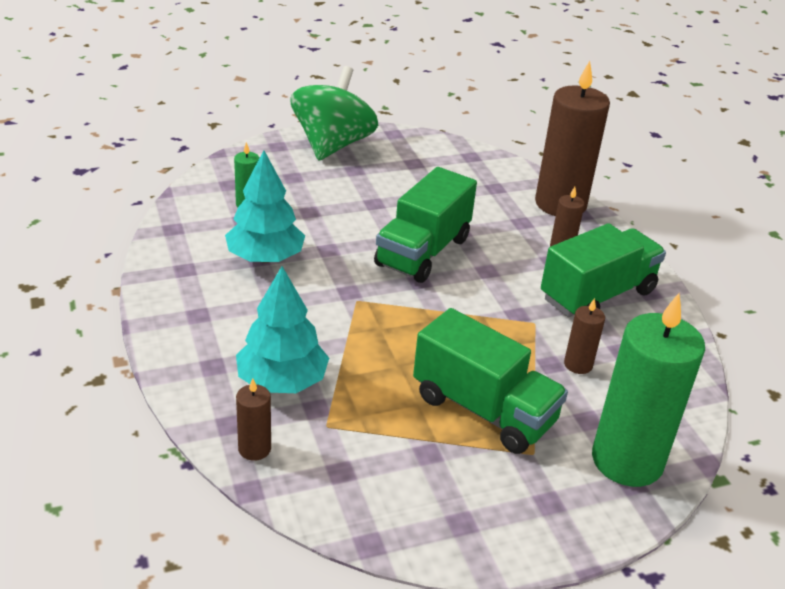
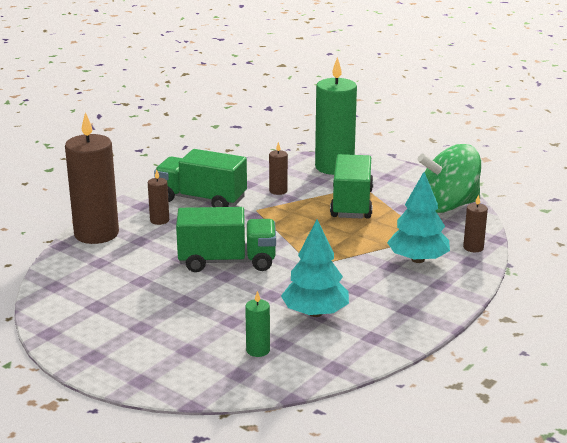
camera: 120 degrees left, 10 degrees down
green spinning top [290,66,378,160] -> green spinning top moved to [417,144,481,213]

